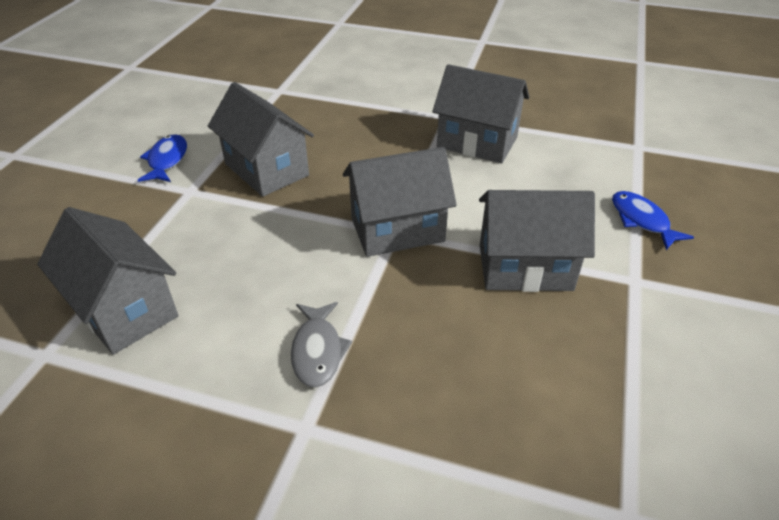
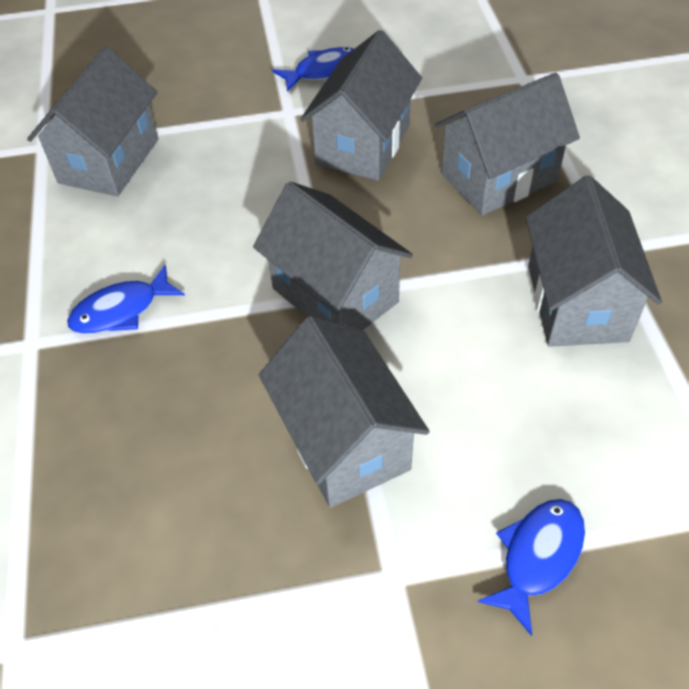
camera: 65 degrees right, 10 degrees up
grey fish [291,302,352,388] -> blue fish [67,265,185,334]
none -> grey house [435,73,580,216]

